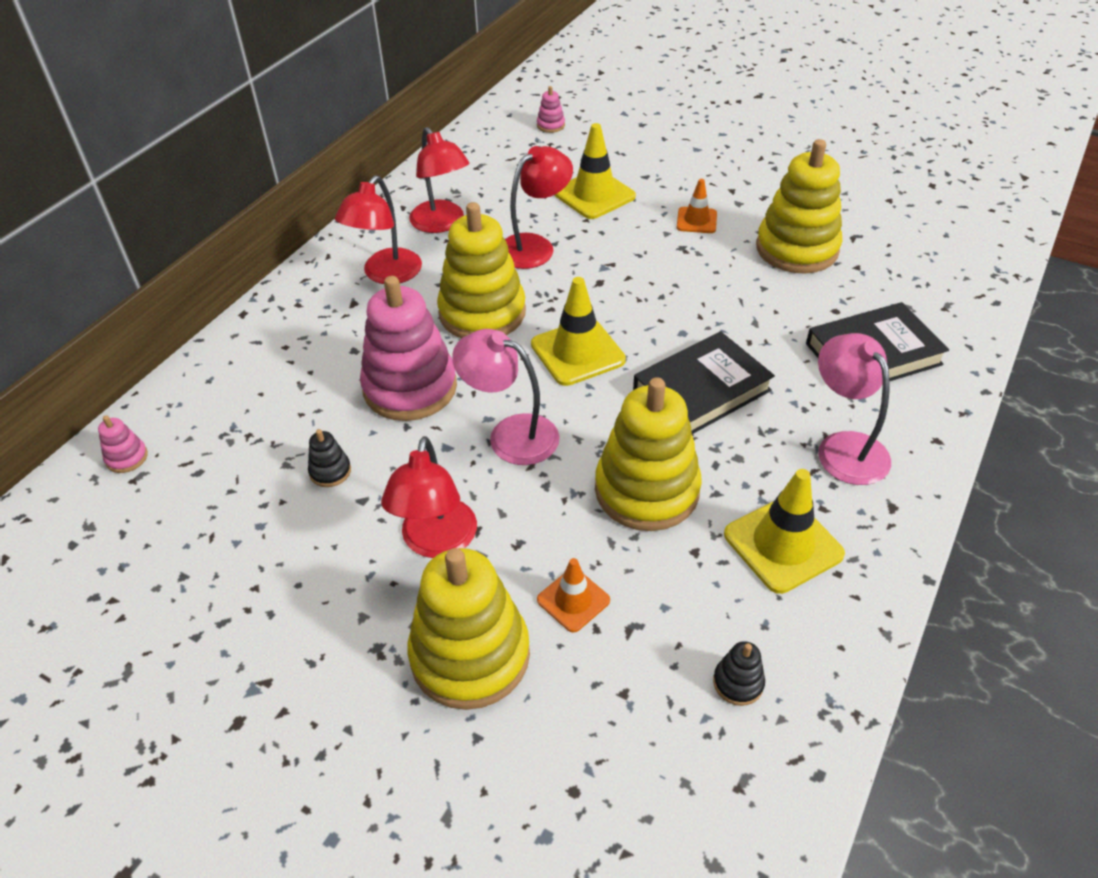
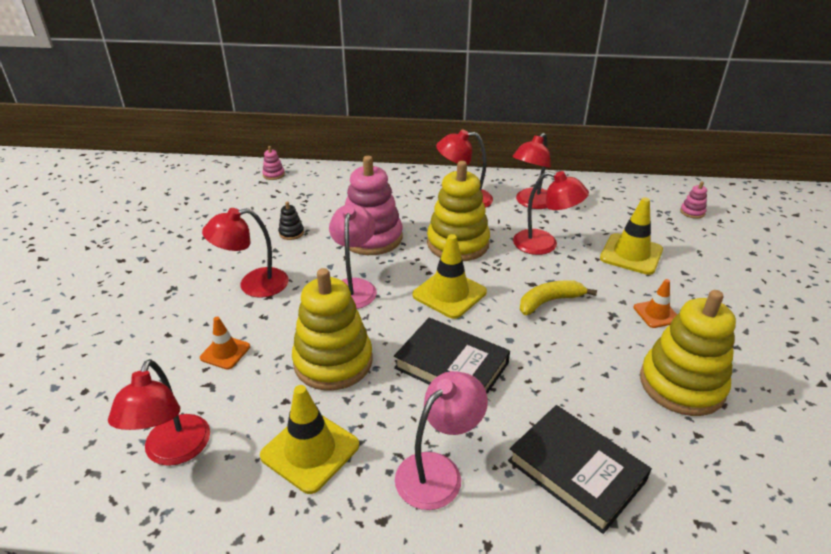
camera: 65 degrees right, 10 degrees down
yellow stacking toy [407,548,530,710] -> none
black stacking toy [713,641,765,706] -> red lamp [108,359,210,466]
none -> yellow banana [520,280,597,315]

